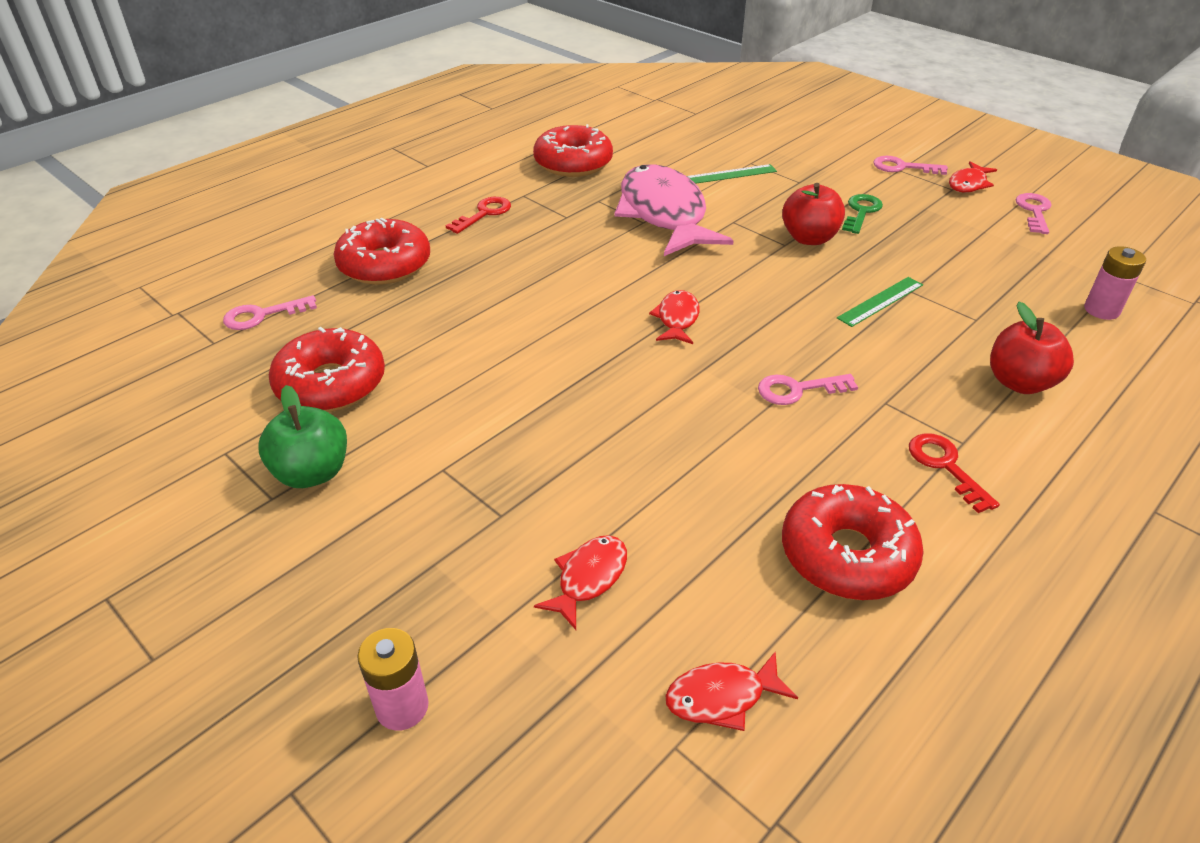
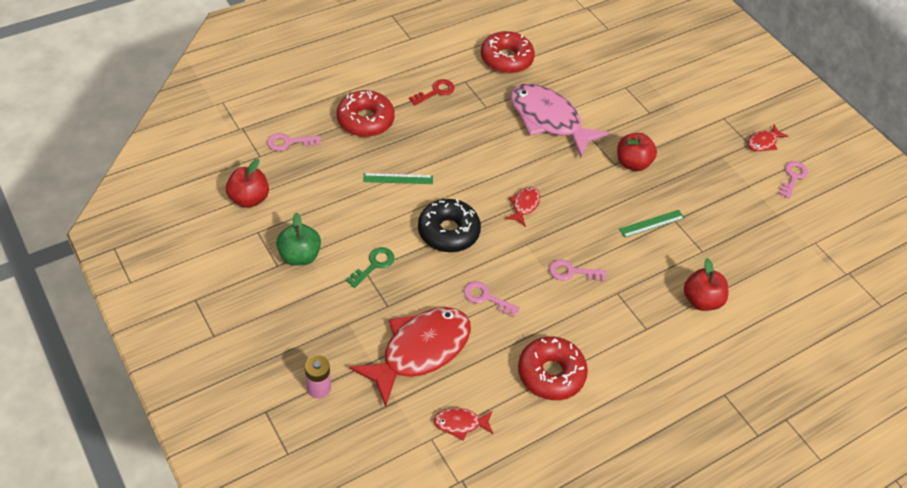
camera: 10 degrees right, 10 degrees up
red donut [269,327,385,412] -> none
red fish [534,535,627,630] -> red fish [350,307,471,407], size x2.26
pink fish [614,164,734,256] -> pink fish turned 45 degrees counterclockwise [511,84,610,158]
green ruler [687,164,777,184] -> green ruler moved to [363,173,433,184]
green key [842,194,883,234] -> green key moved to [346,247,395,288]
pink key [873,156,948,175] -> pink key moved to [464,281,520,318]
red key [909,433,1000,513] -> none
pink battery [1084,246,1146,320] -> none
none -> red apple [226,159,269,208]
none -> black donut [418,199,481,252]

